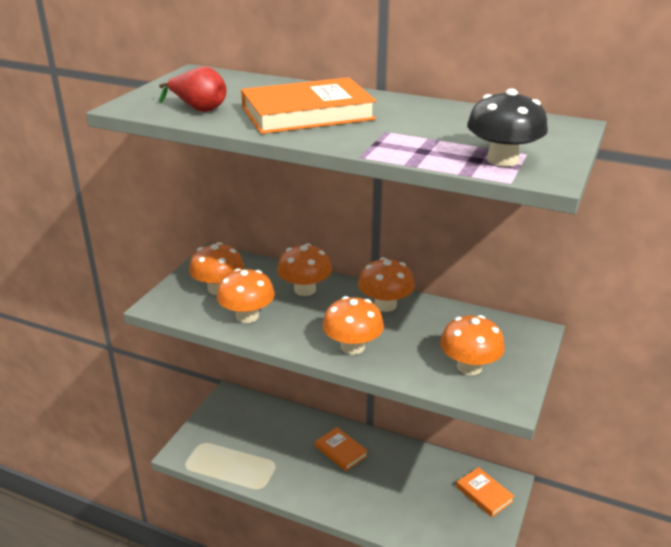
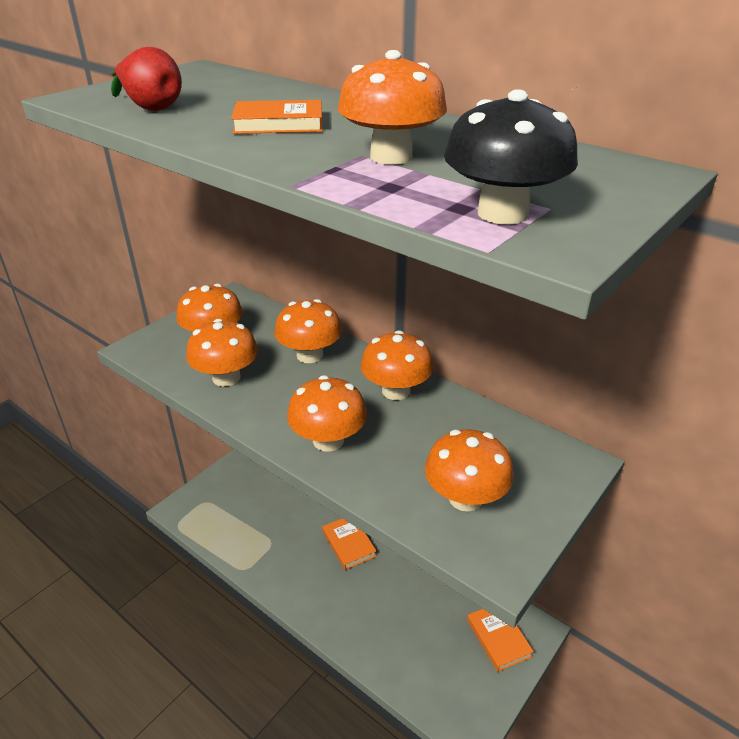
camera: 15 degrees right, 5 degrees up
orange book [241,77,376,134] -> orange book [231,100,323,134], size x0.54
none -> orange mushroom [338,50,447,165]

